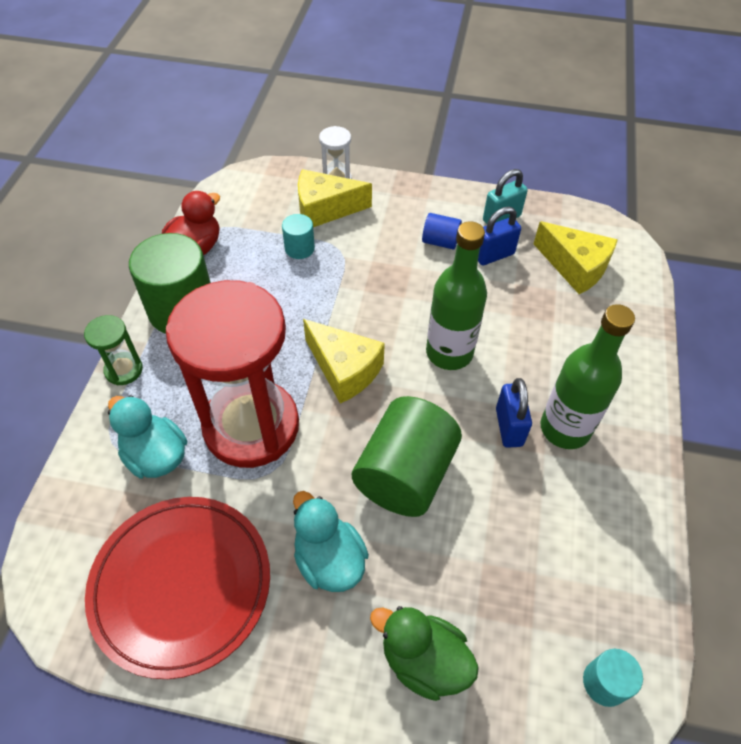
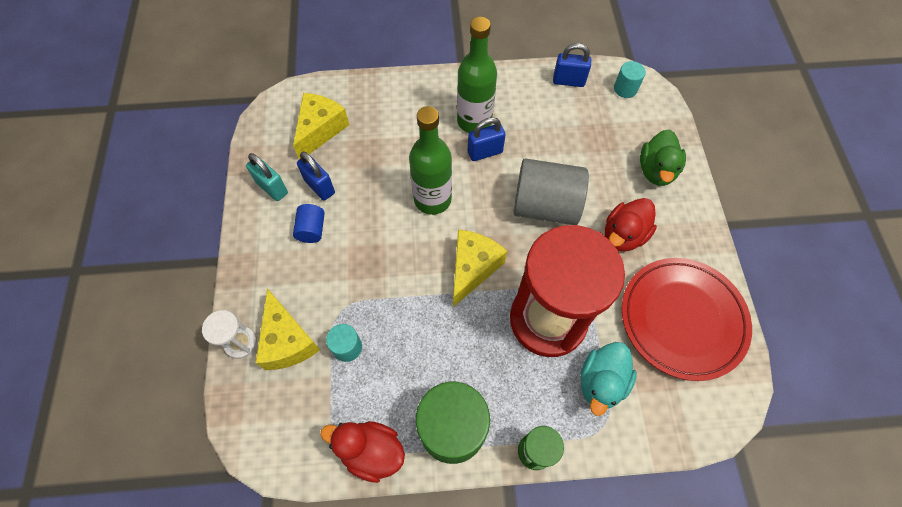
camera: 105 degrees left, 10 degrees up
turquoise duck [293,491,369,592] -> red duck [605,198,657,252]
green cylinder [352,396,462,517] -> grey cylinder [513,158,589,225]
none -> blue padlock [553,43,591,87]

